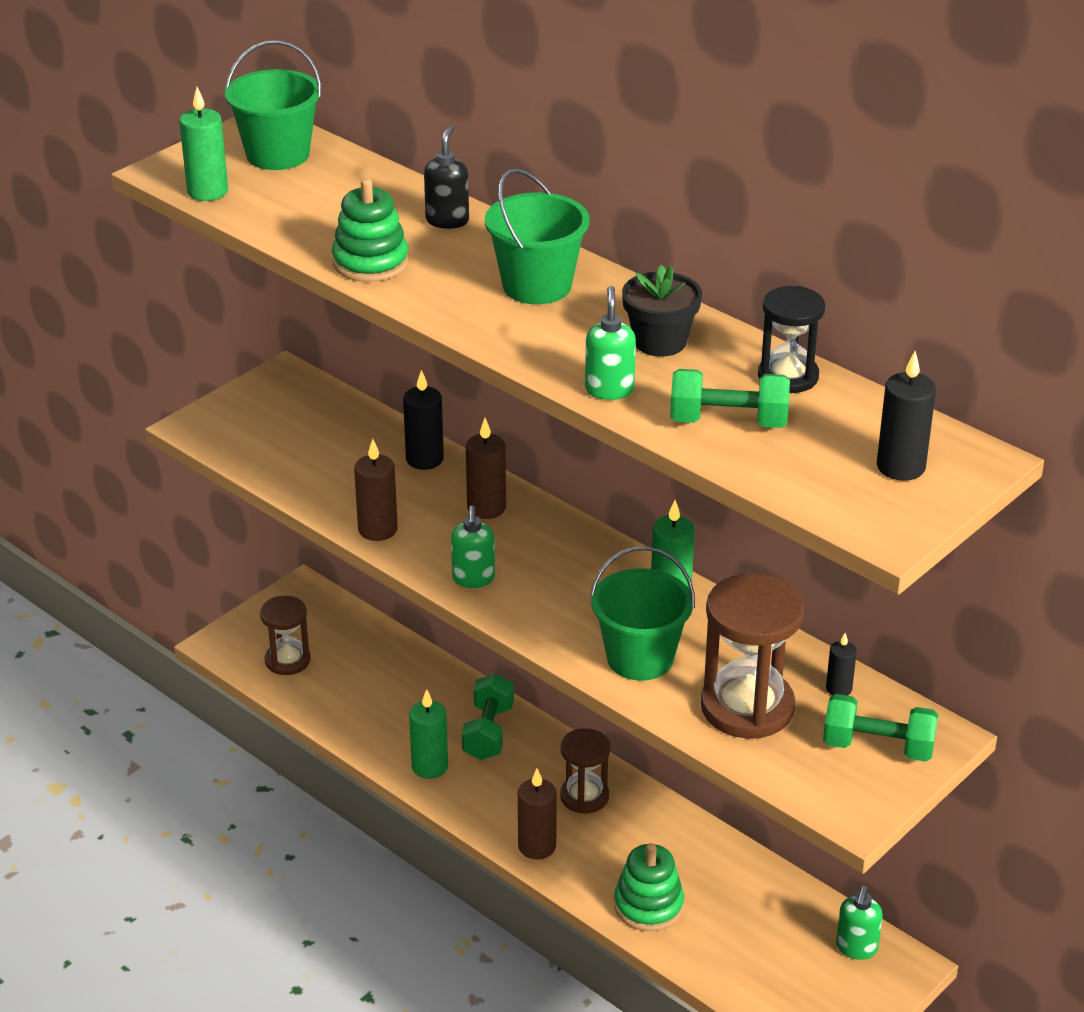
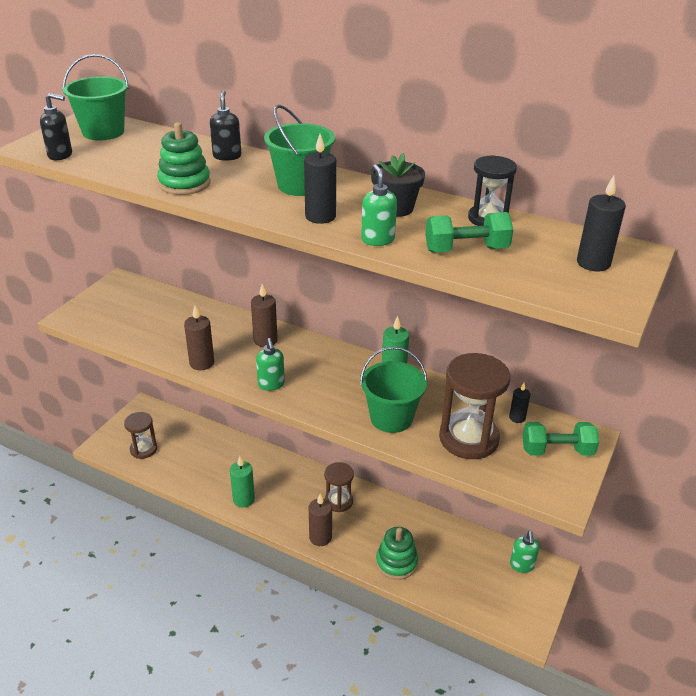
camera: 15 degrees left, 0 degrees up
green candle [179,87,228,201] -> black soap dispenser [40,93,72,160]
black candle [403,370,444,470] -> black candle moved to [304,134,336,224]
green dumbbell [462,673,514,760] -> none

